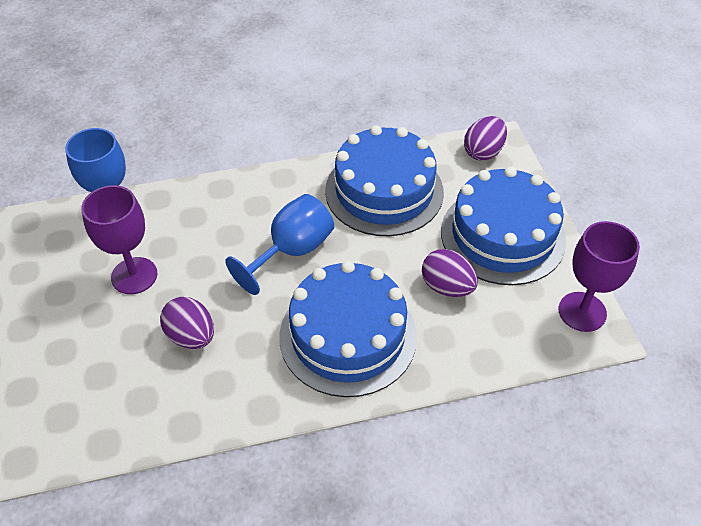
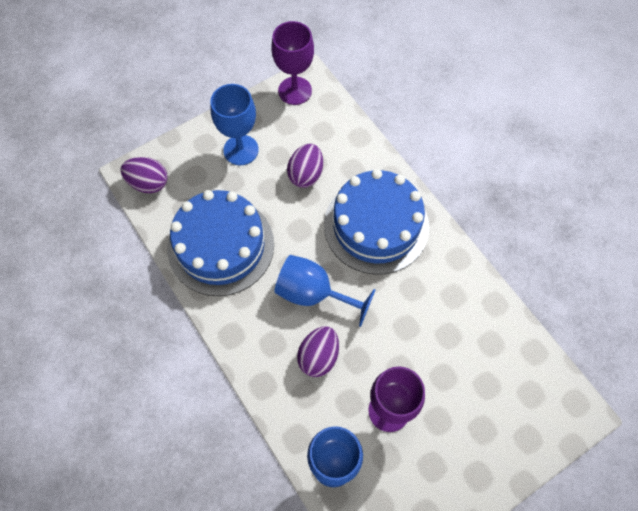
camera: 110 degrees left, 15 degrees up
purple egg [160,297,214,349] -> purple egg moved to [297,326,339,377]
blue cake [441,166,566,285] -> blue goblet [211,84,259,165]

